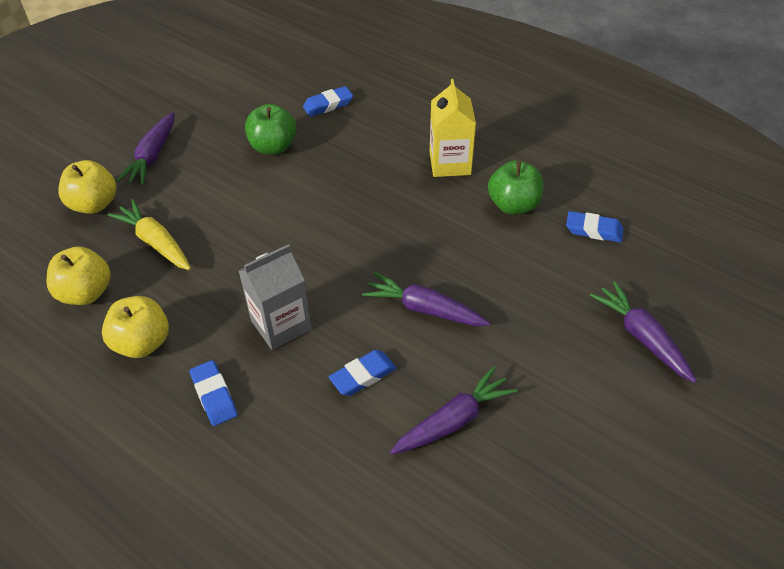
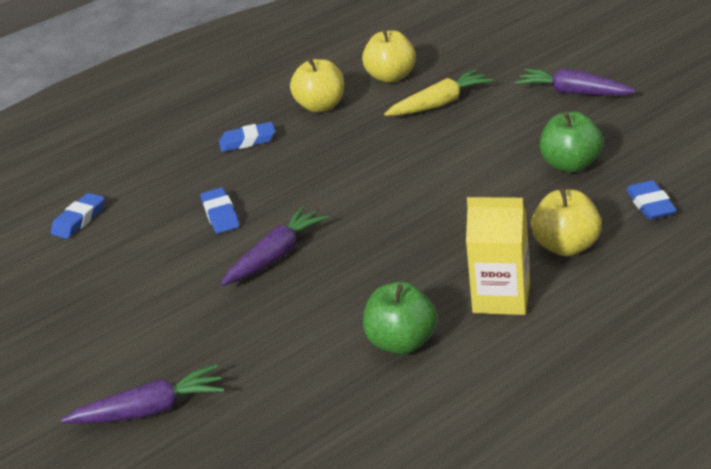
camera: 110 degrees right, 15 degrees down
yellow apple [58,160,117,214] -> yellow apple moved to [531,188,602,256]
grey carton [239,244,311,350] -> none
purple carrot [390,366,517,455] -> none
blue eraser [566,211,624,243] -> blue eraser moved to [51,193,105,239]

